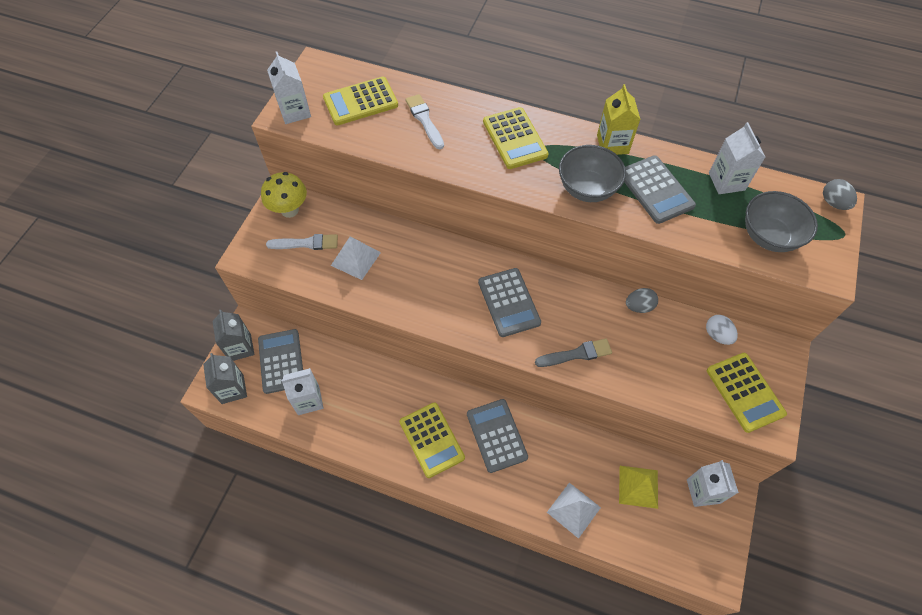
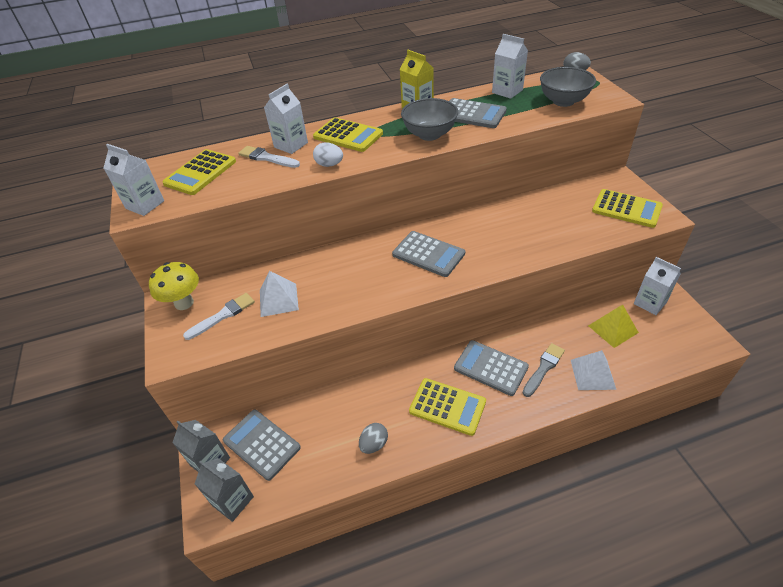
camera: 35 degrees left, 15 degrees down
white carton [281,368,323,415] -> white carton moved to [264,84,308,154]
grey brush [535,339,612,367] -> grey brush moved to [523,343,565,397]
grey egg [626,288,658,313] -> grey egg moved to [359,423,388,454]
white egg [706,315,738,345] -> white egg moved to [313,142,343,167]

